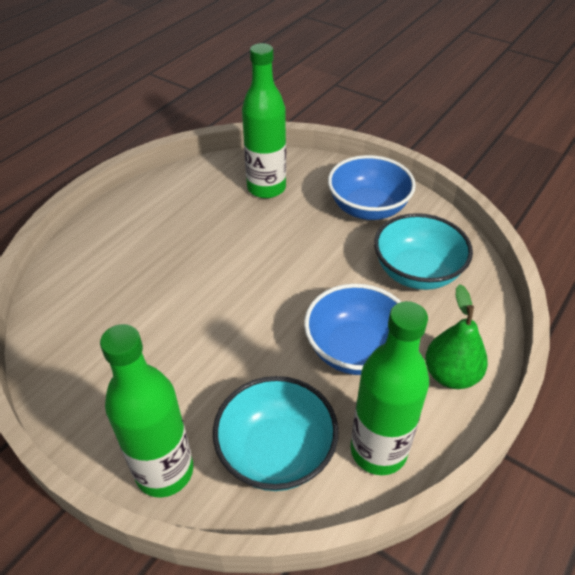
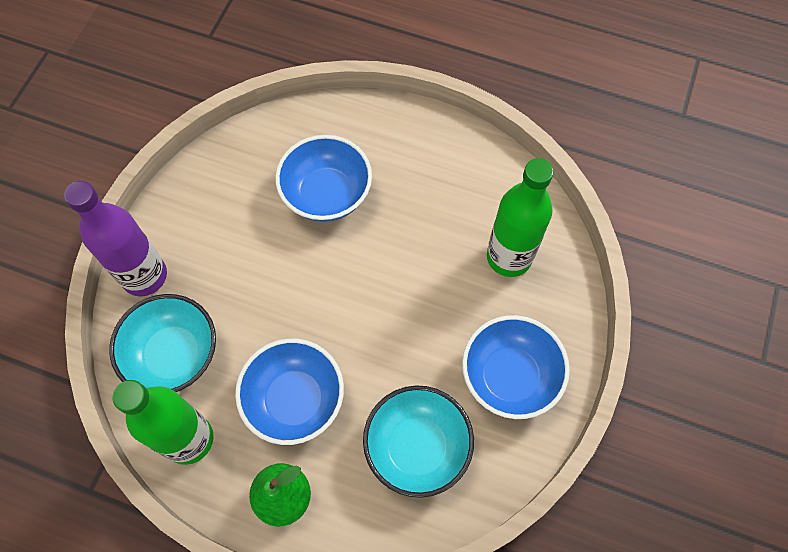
camera: 75 degrees right, 20 degrees up
green bottle [100,324,193,497] -> purple bottle [64,181,167,296]
none -> blue bowl [275,135,372,222]

